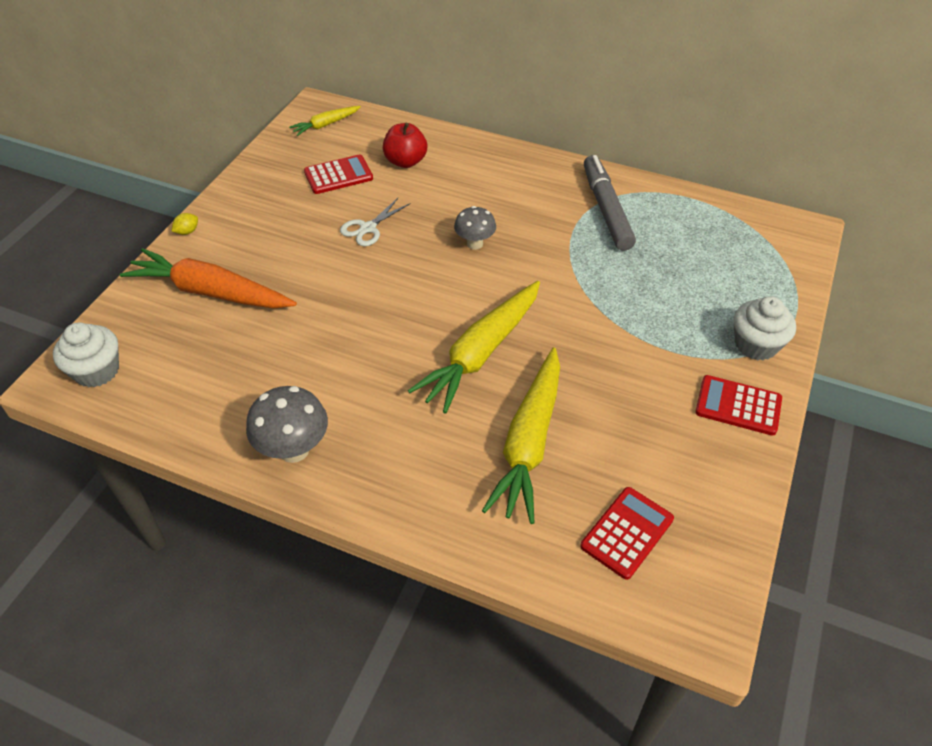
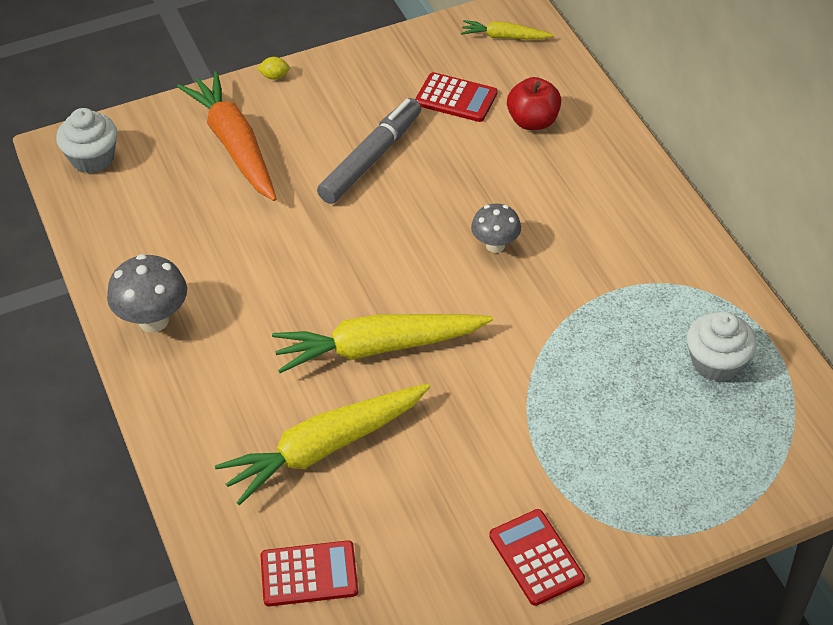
camera: 45 degrees right, 0 degrees up
white scissors [340,197,411,246] -> none
grey marker [584,155,636,251] -> grey marker moved to [317,98,421,204]
white cupcake [734,296,796,360] -> white cupcake moved to [687,311,756,382]

